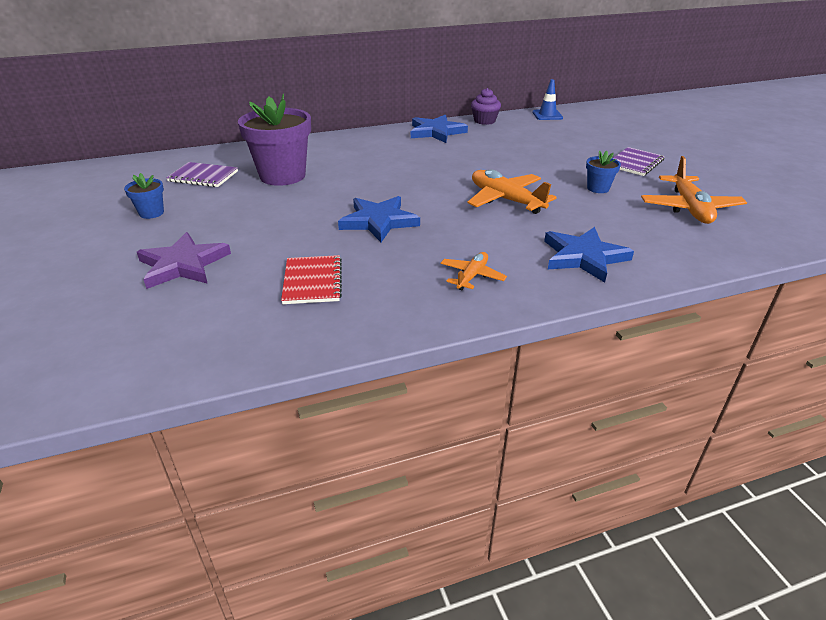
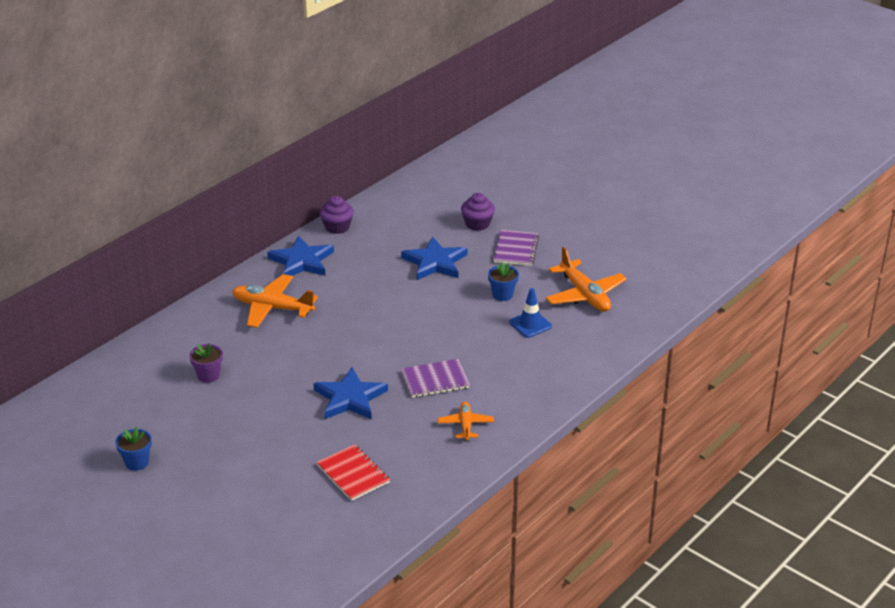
camera: 30 degrees left, 0 degrees up
purple star [137,232,231,289] -> none
purple notebook [166,162,238,187] -> purple notebook moved to [402,359,470,398]
purple flower pot [238,93,311,186] -> purple flower pot [189,343,223,383], size x0.46
orange plane [467,169,557,214] -> orange plane moved to [232,274,318,328]
blue traffic cone [532,79,563,120] -> blue traffic cone moved to [509,288,552,338]
blue star [544,227,634,283] -> blue star moved to [401,236,467,280]
none -> purple cupcake [461,193,495,231]

